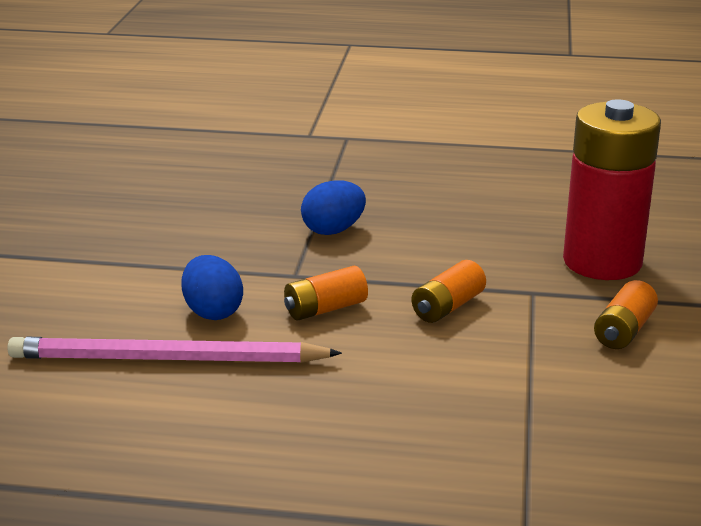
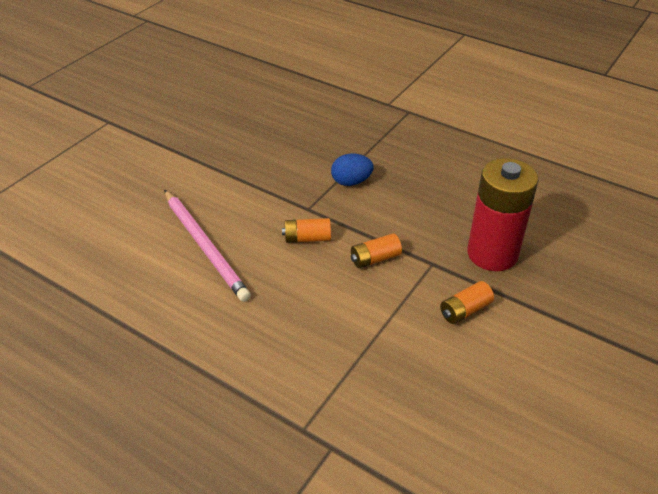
camera: 25 degrees right, 15 degrees up
pink pencil [7,337,342,363] -> pink pencil turned 150 degrees counterclockwise [164,190,251,302]
blue egg [181,255,243,320] -> none

